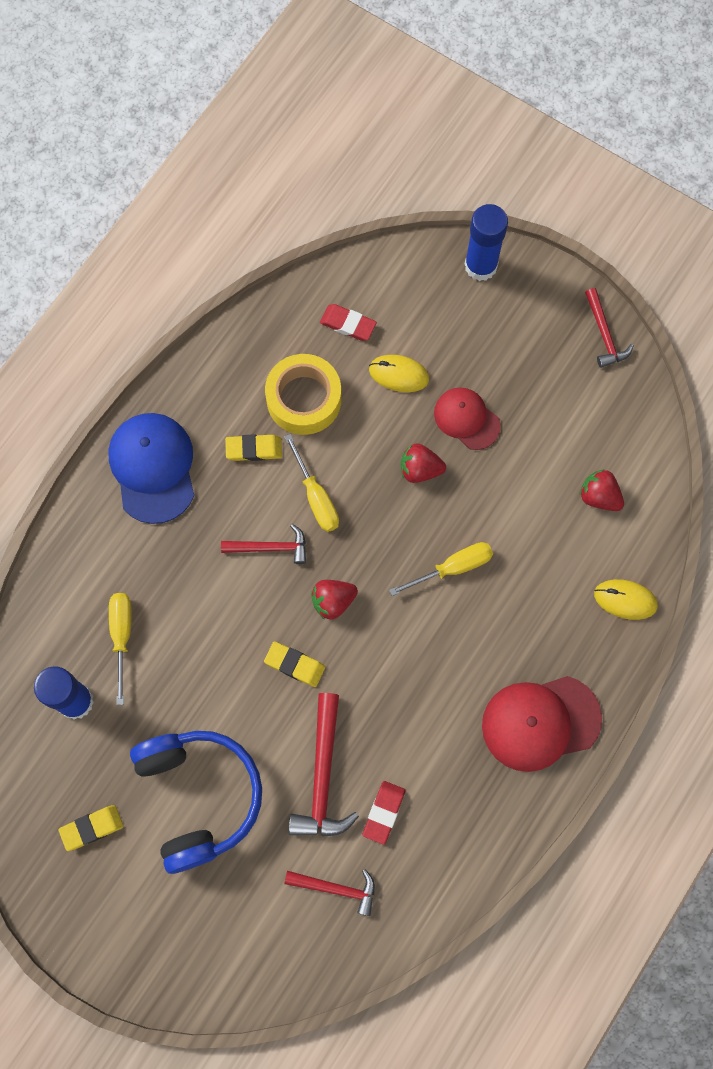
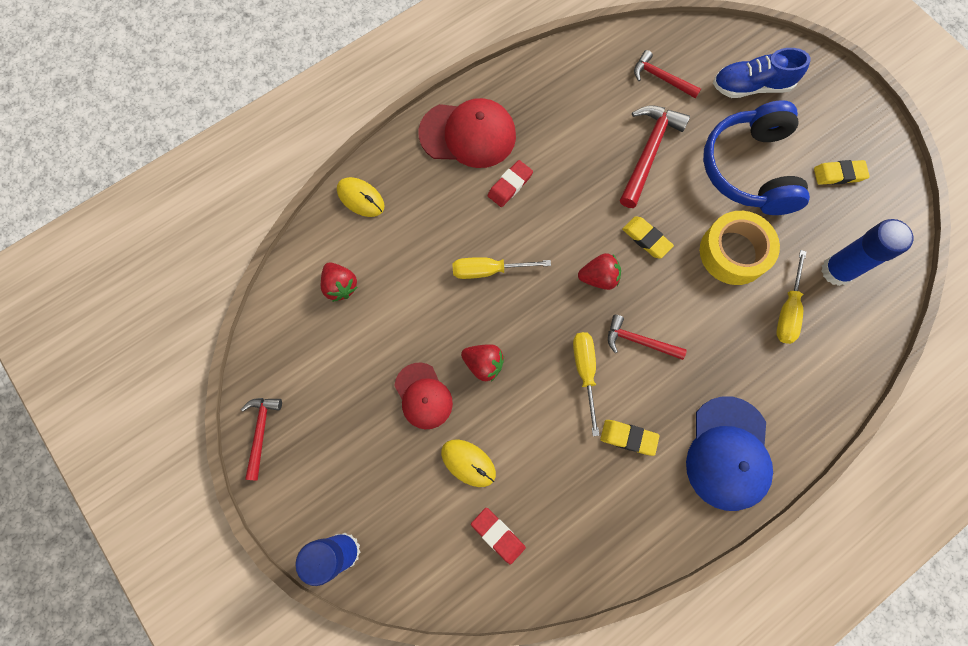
camera: 160 degrees left, 0 degrees up
yellow tape [265,354,342,435] -> yellow tape moved to [700,211,780,285]
red eraser [363,781,405,845] -> red eraser moved to [488,160,533,207]
none -> blue shoe [713,48,810,98]

